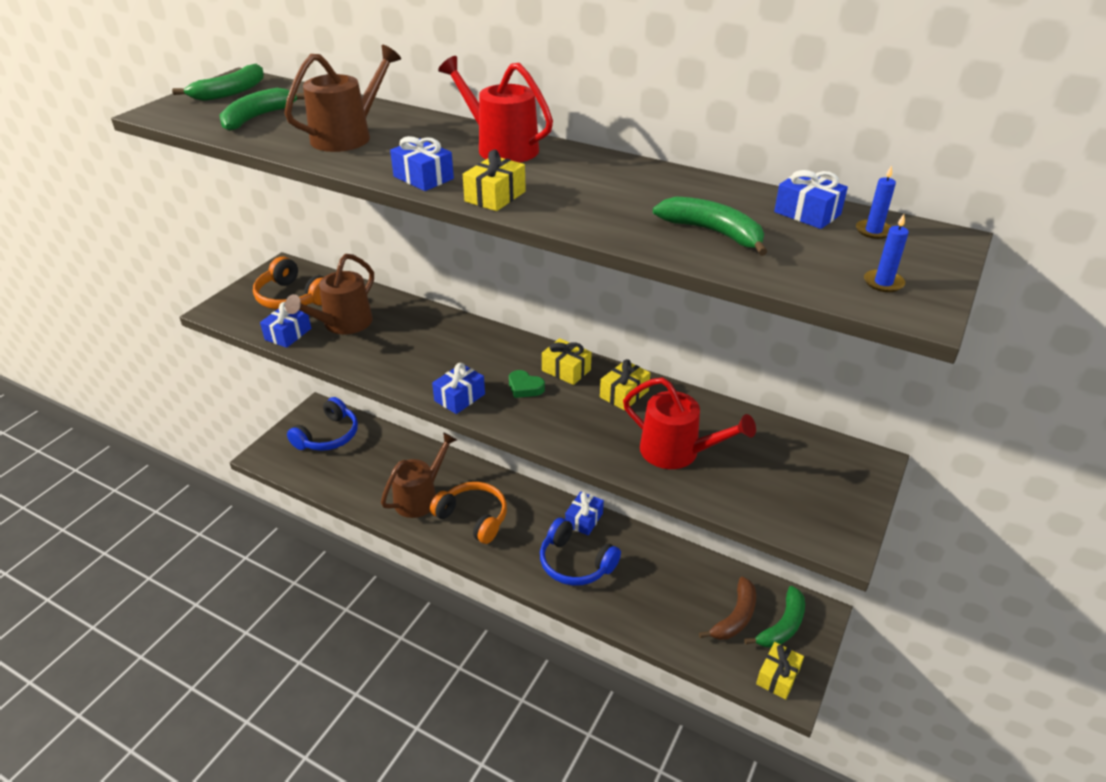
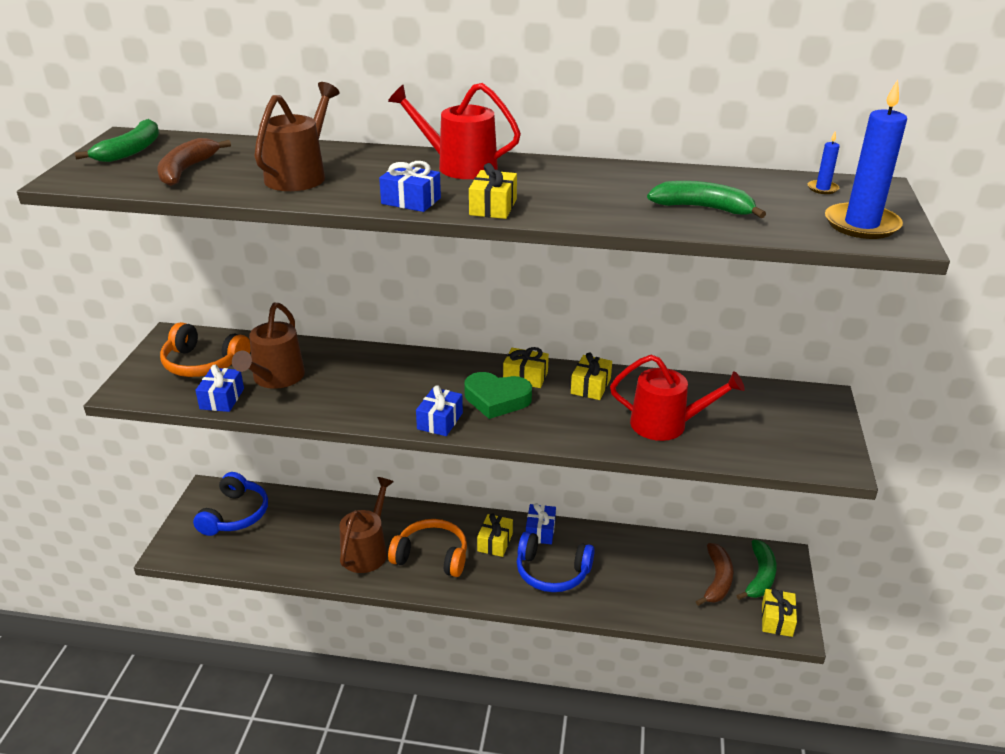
camera: 20 degrees left, 5 degrees down
green banana [220,88,305,131] -> brown banana [157,138,231,186]
green heart [509,370,545,398] -> green heart [464,372,532,419], size x1.75
blue gift [774,170,848,229] -> none
blue candle [864,214,909,292] -> blue candle [825,80,907,239], size x2.23
none -> yellow gift [477,513,513,557]

